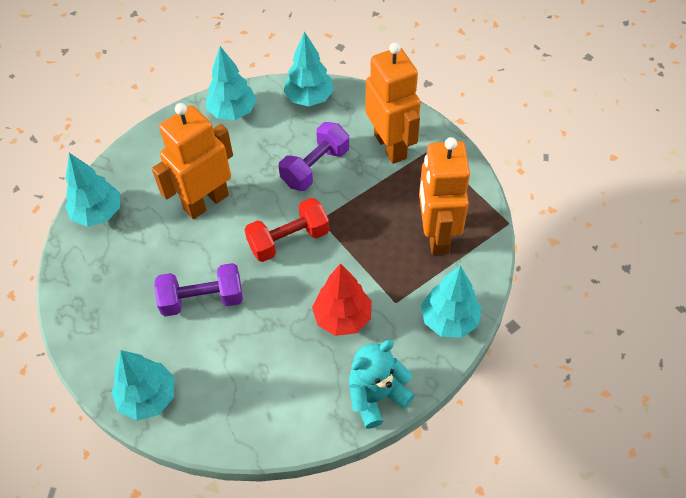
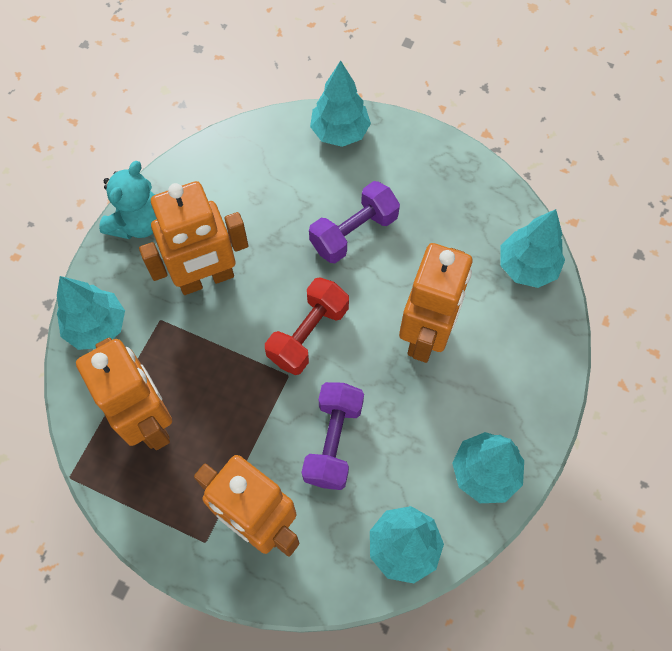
camera: 150 degrees right, 10 degrees up
red tree [312,263,372,336] -> orange robot [139,181,248,295]

